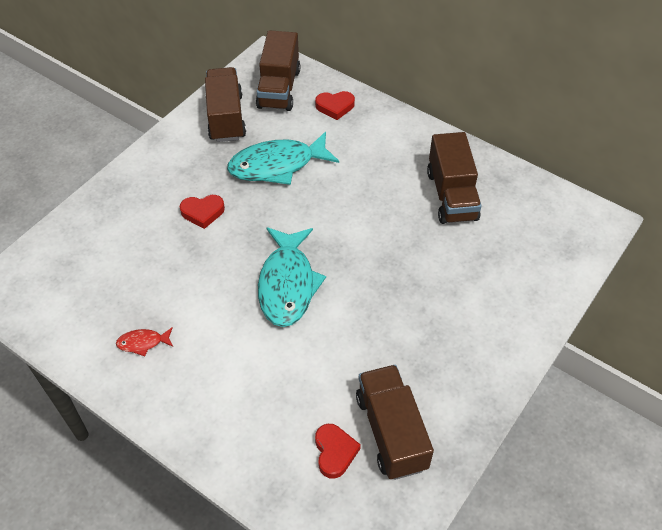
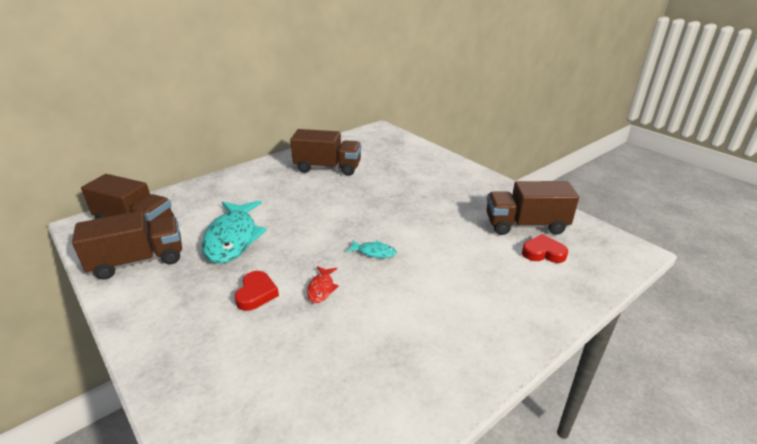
camera: 75 degrees left, 20 degrees down
red fish [116,327,173,356] -> red fish moved to [307,266,339,303]
brown truck [205,67,246,142] -> brown truck turned 150 degrees clockwise [72,211,182,280]
turquoise fish [258,227,326,327] -> turquoise fish [346,240,397,258], size x0.44
red heart [315,91,355,120] -> none

